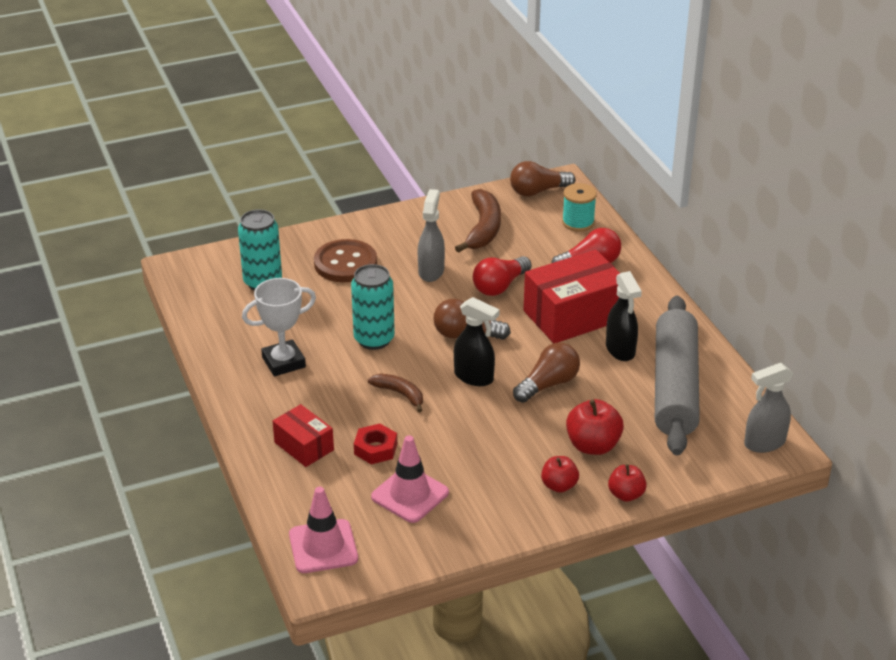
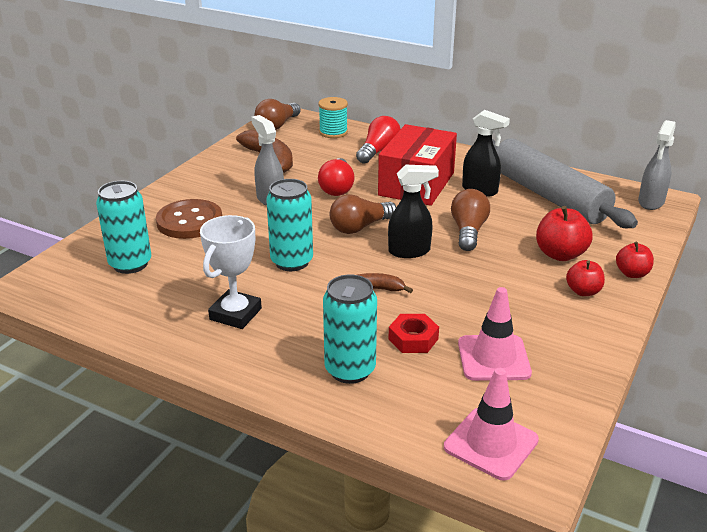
camera: 40 degrees left, 5 degrees down
red box [273,404,334,467] -> turquoise can [323,274,377,384]

